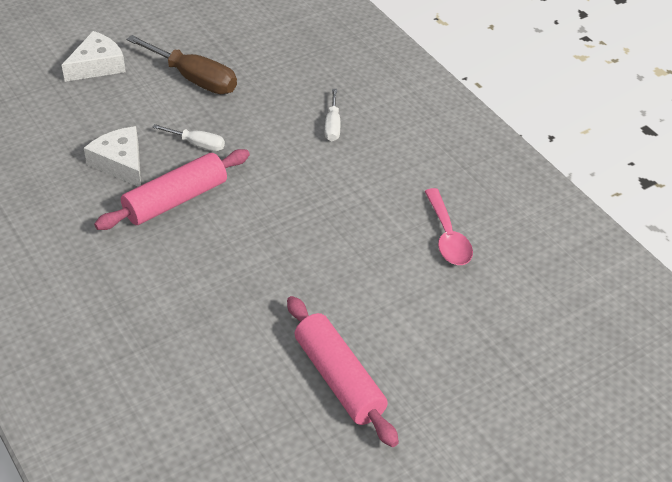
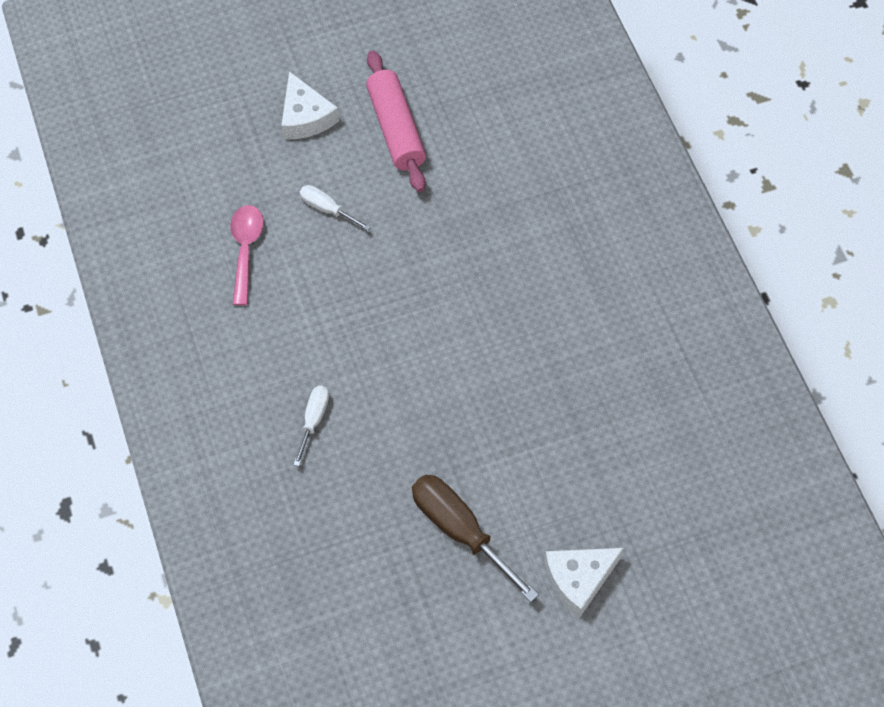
camera: 165 degrees left, 15 degrees up
white cheese [84,126,141,187] -> white cheese moved to [281,71,339,139]
pink rolling pin [94,149,250,230] -> none
white screwdriver [152,124,225,151] -> white screwdriver moved to [299,185,371,231]

